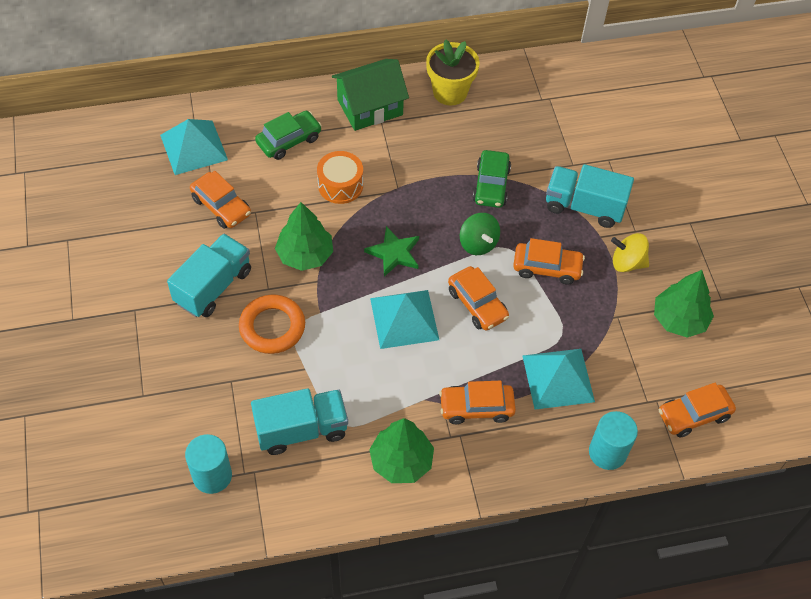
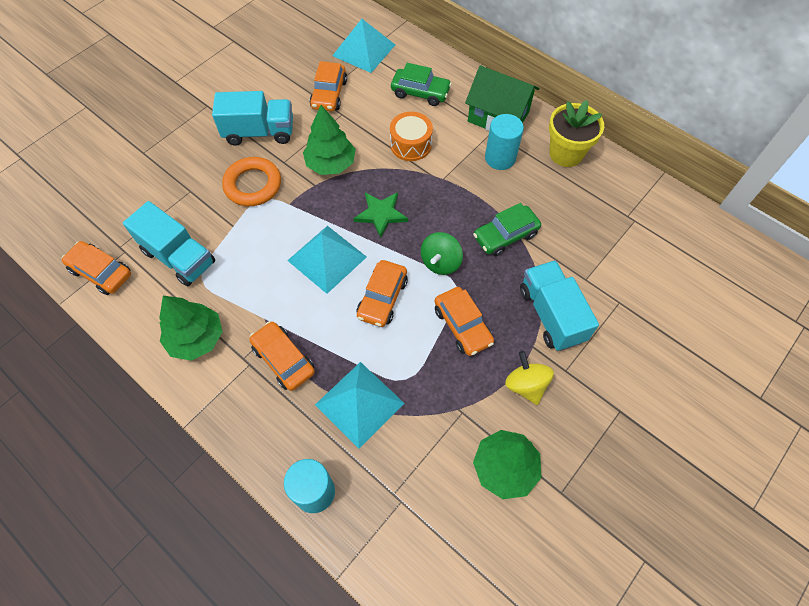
camera: 55 degrees right, 5 degrees up
turquoise cylinder [185,434,232,494] -> turquoise cylinder moved to [485,114,524,170]
orange car [659,383,736,438] -> orange car moved to [62,241,131,295]

